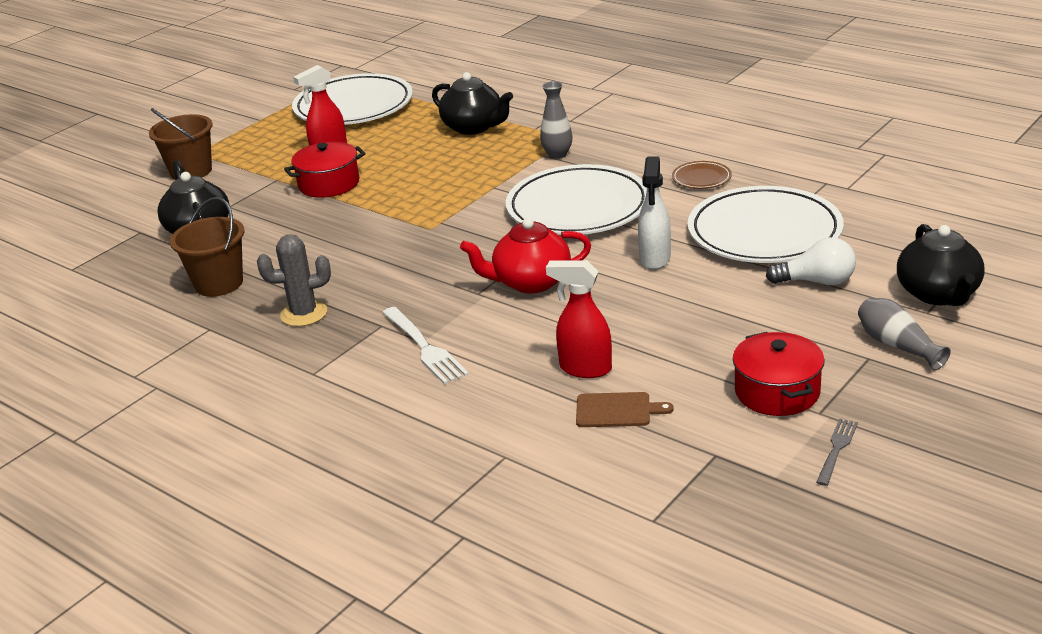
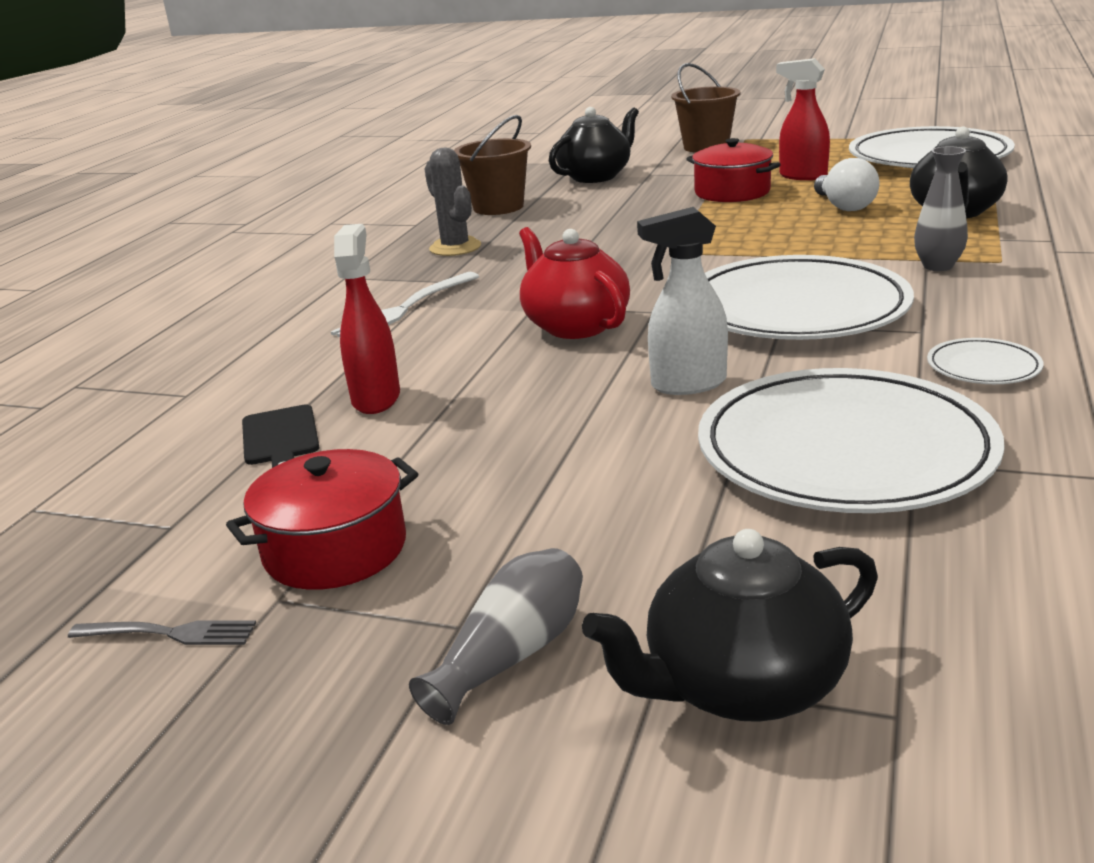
camera: 70 degrees right, 5 degrees down
brown cutting board [576,392,674,427] -> black cutting board [242,404,319,468]
brown plate [672,161,732,189] -> white plate [927,338,1044,384]
white light bulb [766,237,856,285] -> white light bulb moved to [814,158,880,211]

